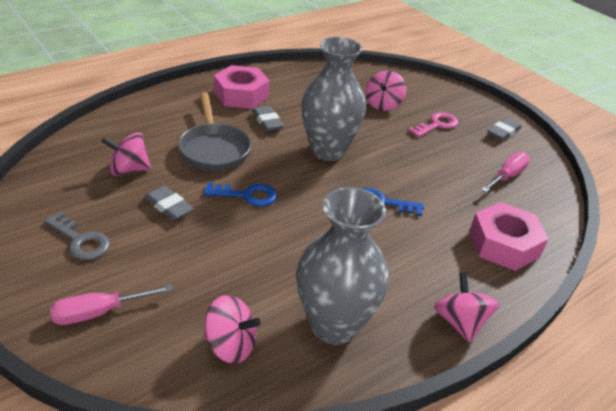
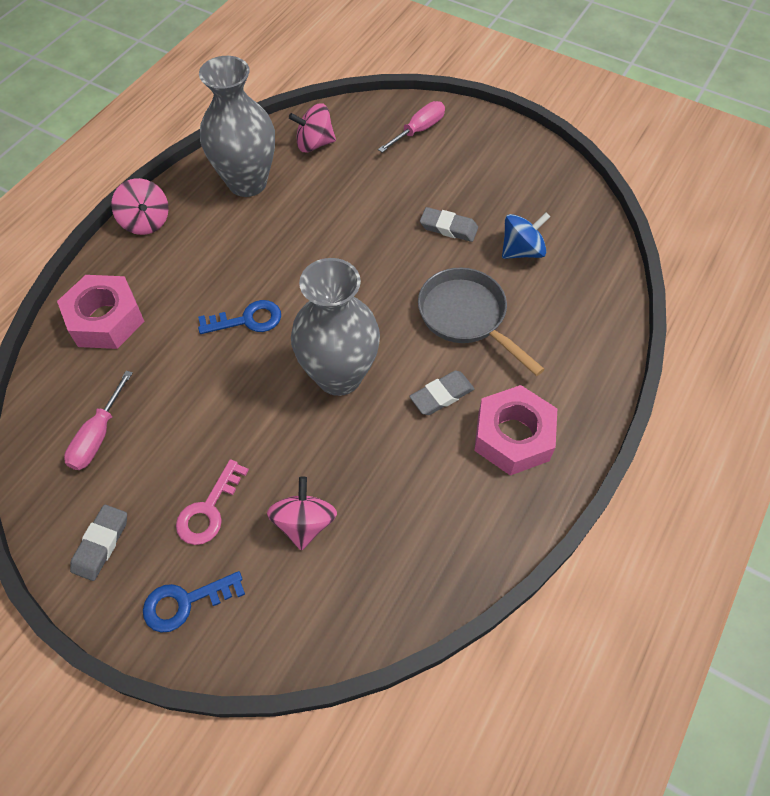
camera: 160 degrees right, 20 degrees up
grey key [44,212,110,260] -> none
pink spinning top [102,132,151,176] -> blue spinning top [502,212,550,259]
blue key [204,182,277,207] -> blue key moved to [143,571,245,633]
grey eraser [252,106,284,132] -> grey eraser turned 75 degrees counterclockwise [409,371,474,415]

